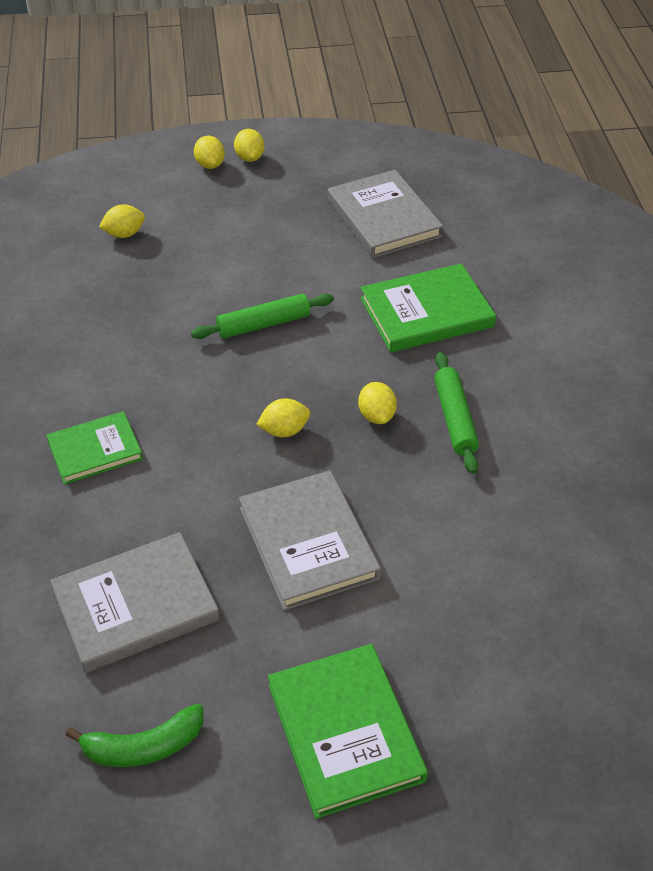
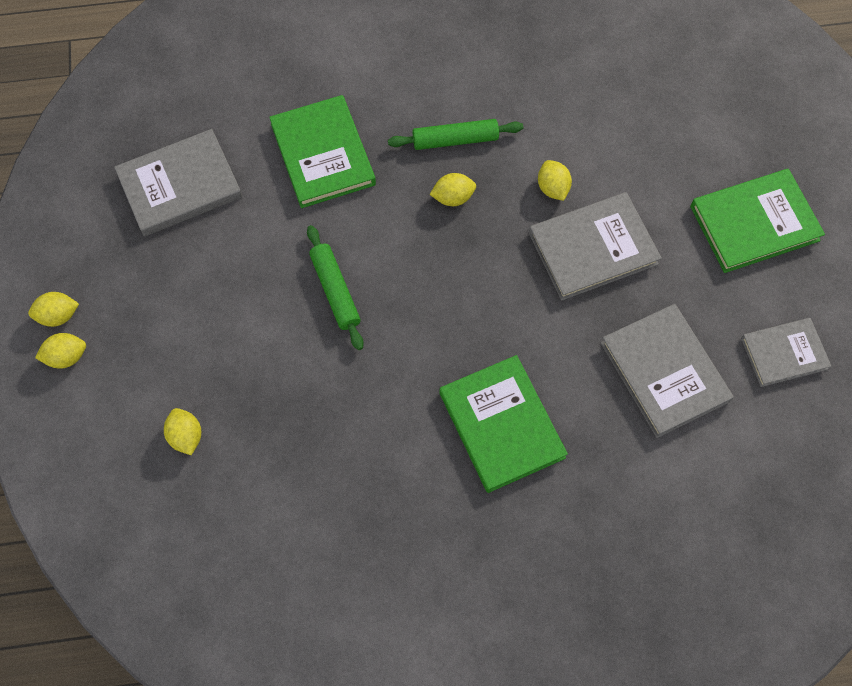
camera: 90 degrees left, 20 degrees up
green book [46,411,143,484] -> green book [439,355,568,493], size x1.54
green banana [65,704,203,767] -> grey book [741,318,831,387]
yellow lemon [256,398,310,437] -> yellow lemon moved to [538,160,572,201]

